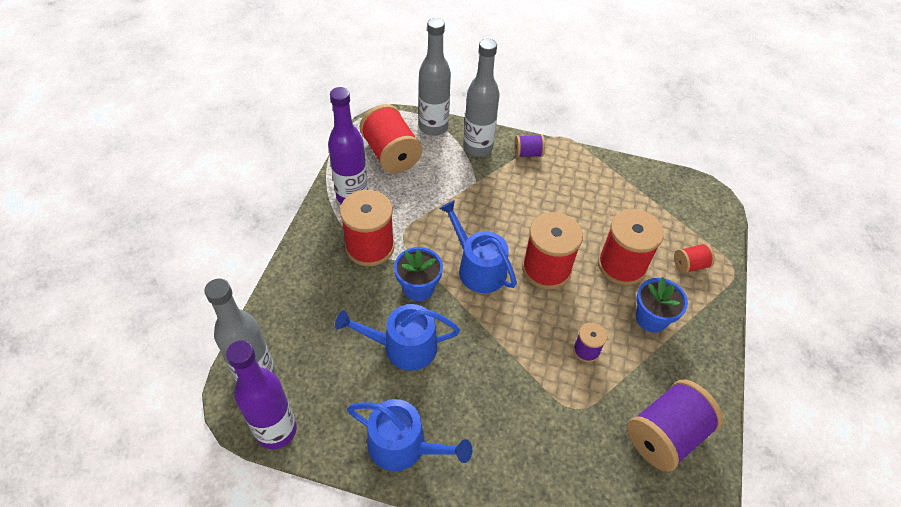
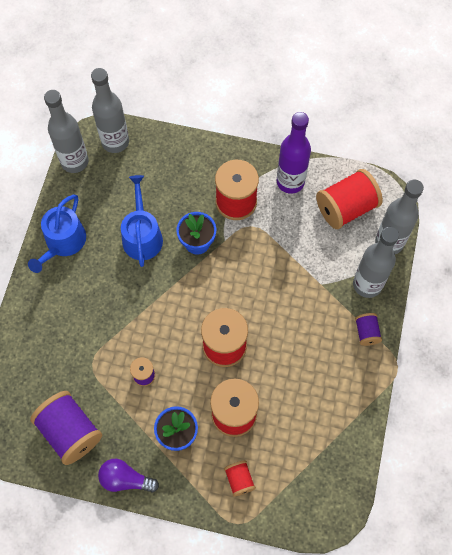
camera: 90 degrees right, 15 degrees up
purple bottle [226,340,297,449] -> grey bottle [44,90,89,173]
blue watering can [439,200,517,293] -> none
none -> purple light bulb [98,459,159,493]

